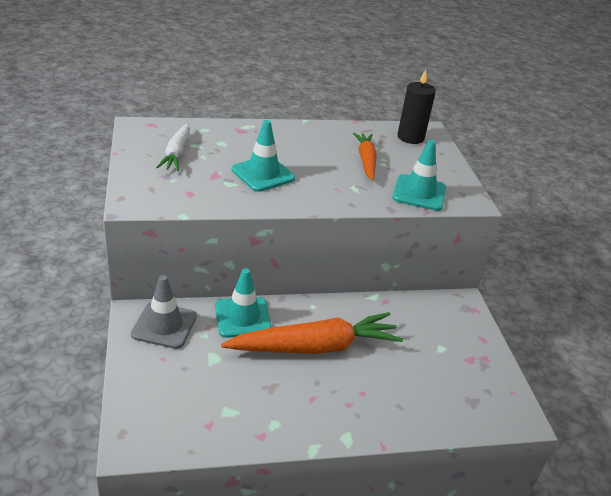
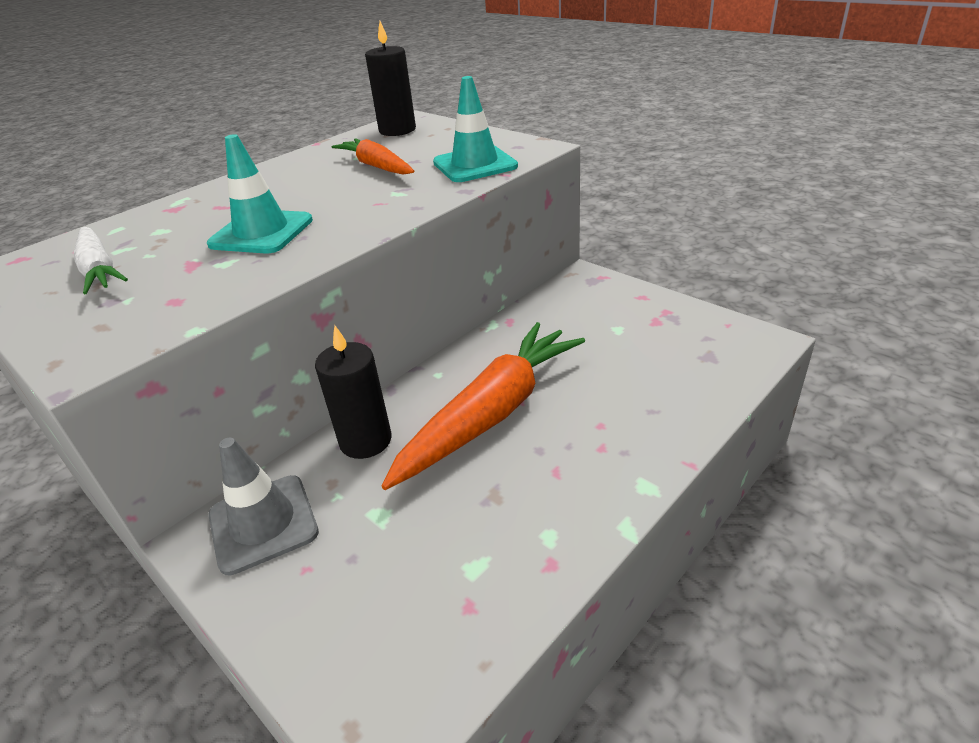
camera: 30 degrees left, 0 degrees up
turquoise traffic cone [215,268,272,338] -> black candle [315,326,392,459]

